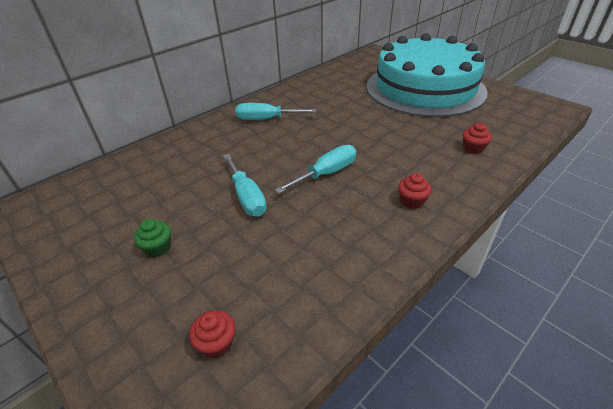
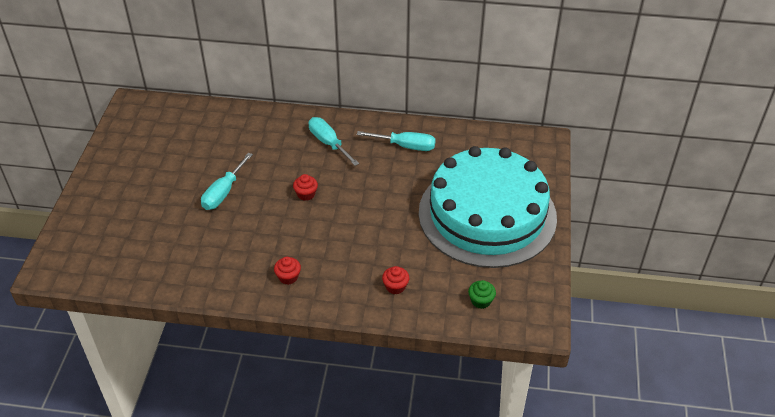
camera: 50 degrees right, 5 degrees up
green cupcake [134,219,171,257] -> green cupcake moved to [468,280,496,309]
red cupcake [189,310,235,358] -> red cupcake moved to [293,174,318,201]
turquoise screwdriver [275,145,357,194] -> turquoise screwdriver moved to [357,131,436,151]

